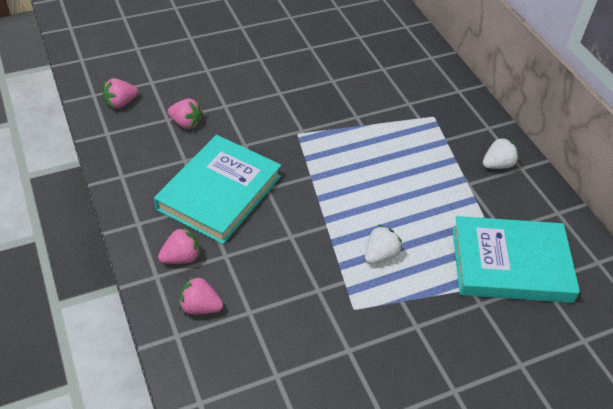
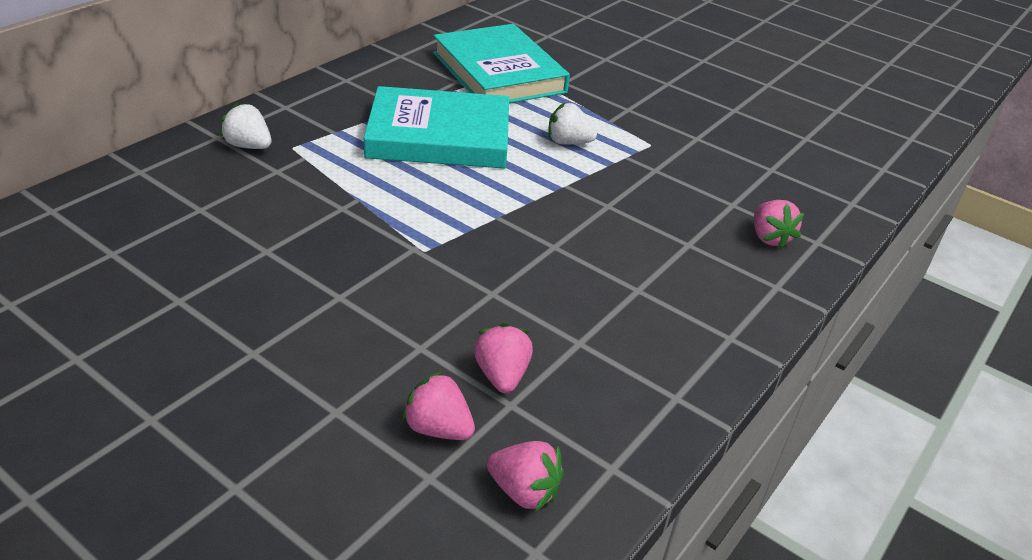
camera: 120 degrees left, 10 degrees down
turquoise book [154,135,281,244] -> turquoise book moved to [364,86,509,169]
pink strawberry [158,226,200,264] -> pink strawberry moved to [402,371,475,440]
white strawberry [483,137,519,169] -> white strawberry moved to [220,102,271,149]

